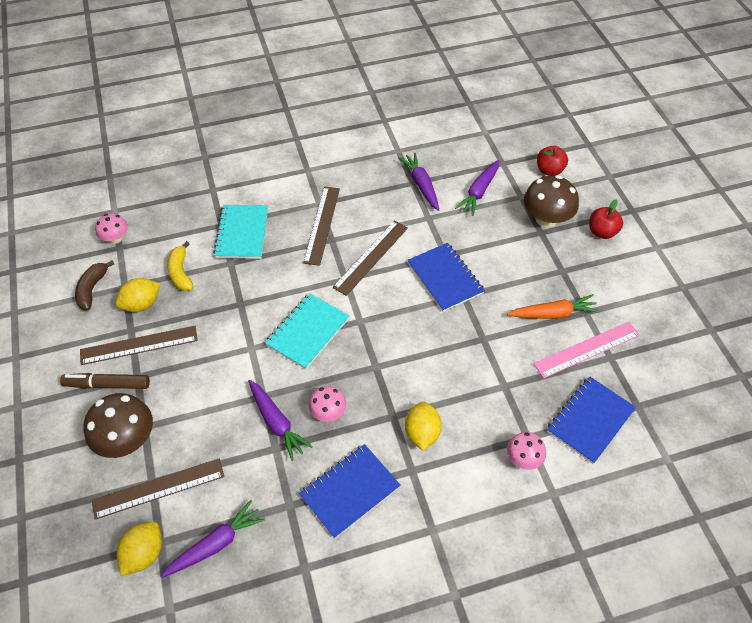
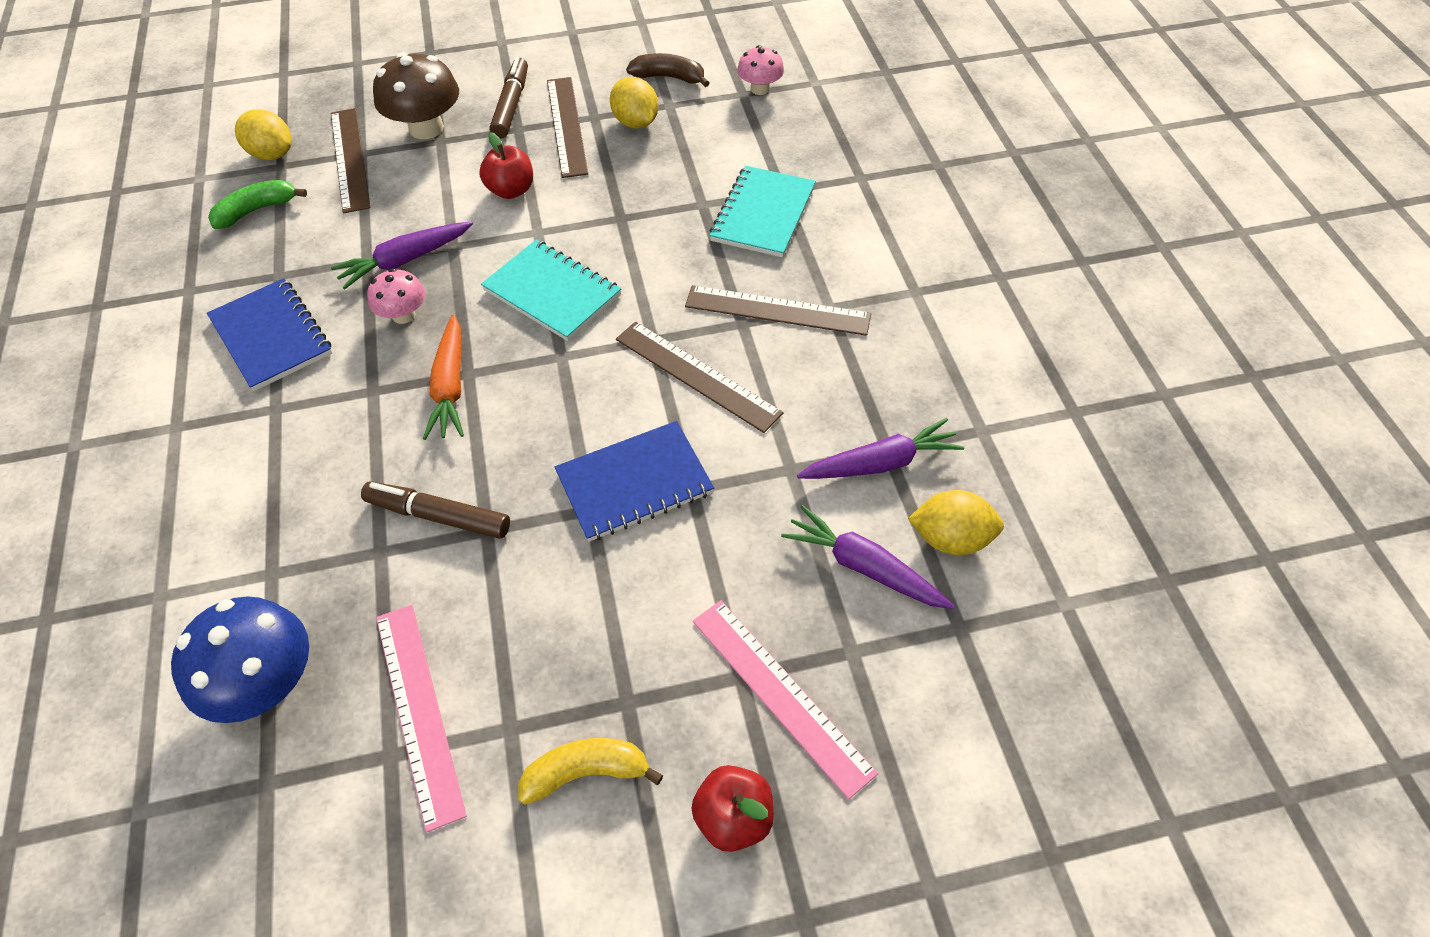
camera: 95 degrees right, 0 degrees up
purple carrot [160,500,265,578] -> green banana [208,180,307,229]
yellow banana [167,241,194,291] -> yellow banana moved to [518,738,663,805]
turquoise notebook [213,205,268,259] -> turquoise notebook turned 75 degrees counterclockwise [709,166,816,258]
yellow lemon [405,402,442,451] -> yellow lemon moved to [908,490,1004,555]
orange carrot [507,294,600,319] -> orange carrot moved to [423,314,464,440]
pink mushroom [507,432,546,470] -> none
brown mushroom [524,175,579,228] -> pink ruler [693,600,878,799]
red apple [537,146,568,176] -> red apple moved to [479,132,533,199]
blue notebook [547,376,636,464] -> blue mushroom [171,596,309,723]
none -> brown marker [361,481,510,539]

